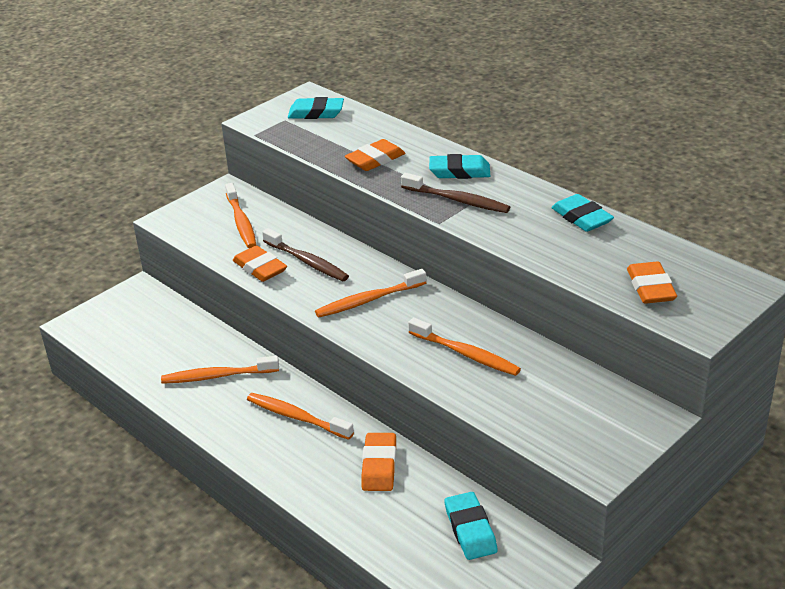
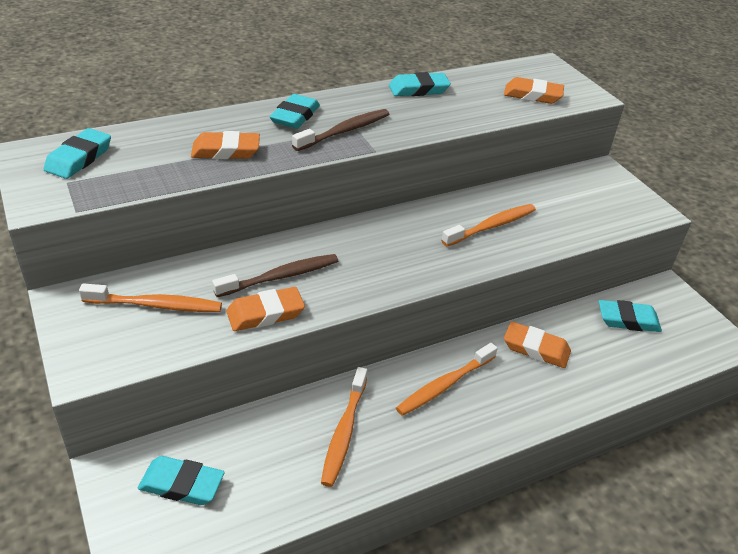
camera: 75 degrees left, 5 degrees up
orange toothbrush [315,269,426,318] -> none
orange eraser [344,139,405,171] -> orange eraser turned 75 degrees counterclockwise [191,131,260,159]
none -> turquoise eraser [138,456,225,505]

